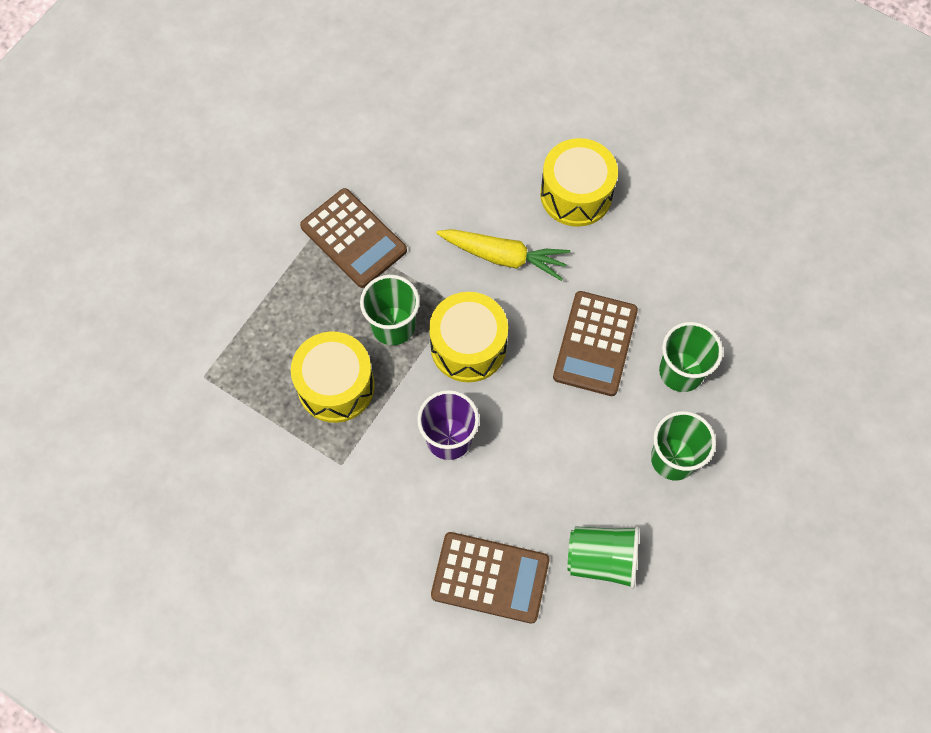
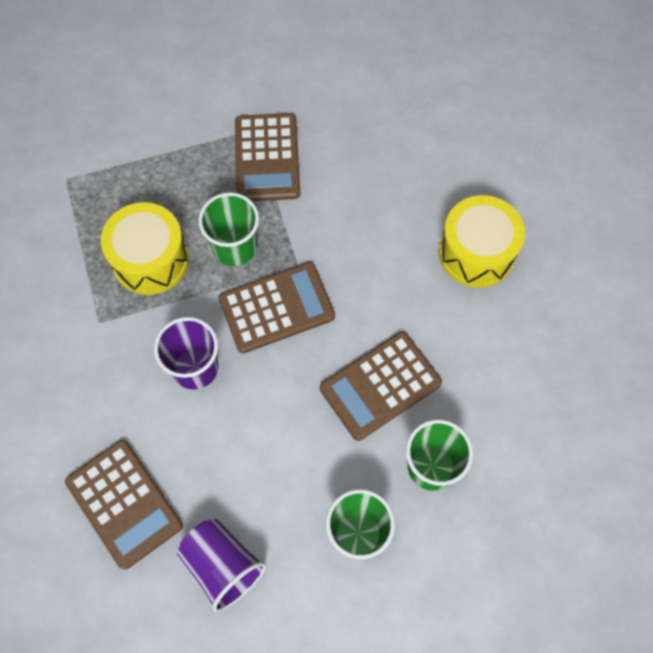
camera: 40 degrees right, 0 degrees up
yellow drum [429,292,508,382] -> brown calculator [219,262,335,353]
yellow carrot [436,229,570,281] -> none
green cup [567,526,639,589] -> purple cup [177,519,266,612]

